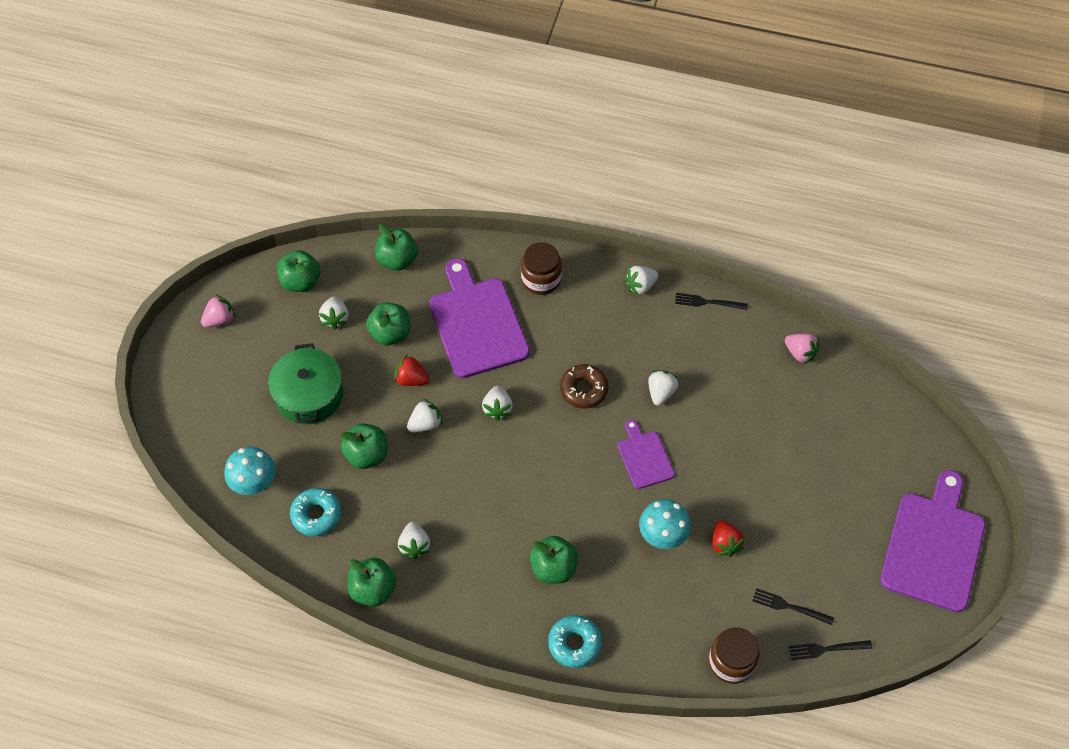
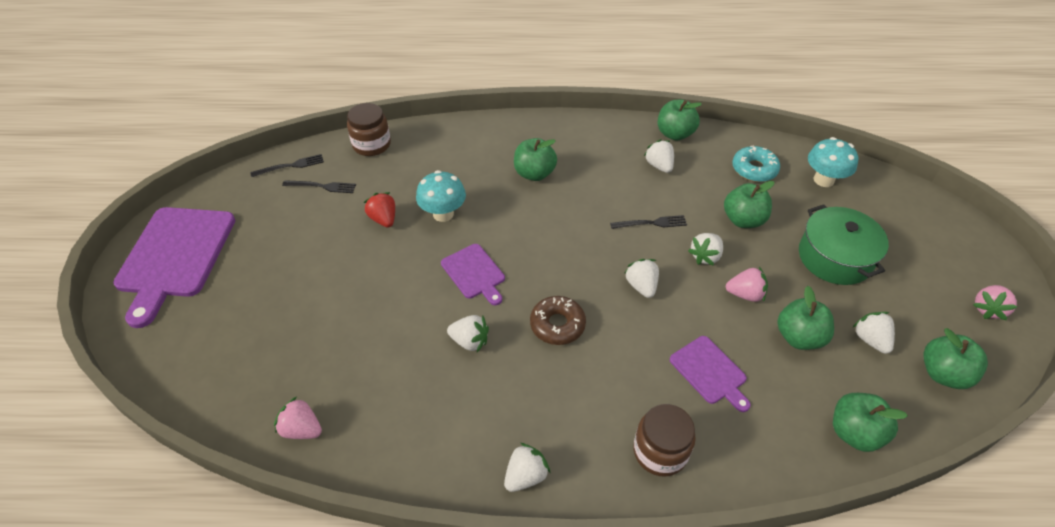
camera: 165 degrees right, 10 degrees down
red strawberry [394,354,430,386] -> pink strawberry [726,267,768,302]
purple cutting board [430,258,530,378] -> purple cutting board [670,336,751,412], size x0.52
turquoise donut [548,615,602,668] -> none
white strawberry [648,370,678,406] -> white strawberry turned 75 degrees counterclockwise [447,315,489,352]
black fork [675,293,748,310] -> black fork moved to [610,215,687,229]

